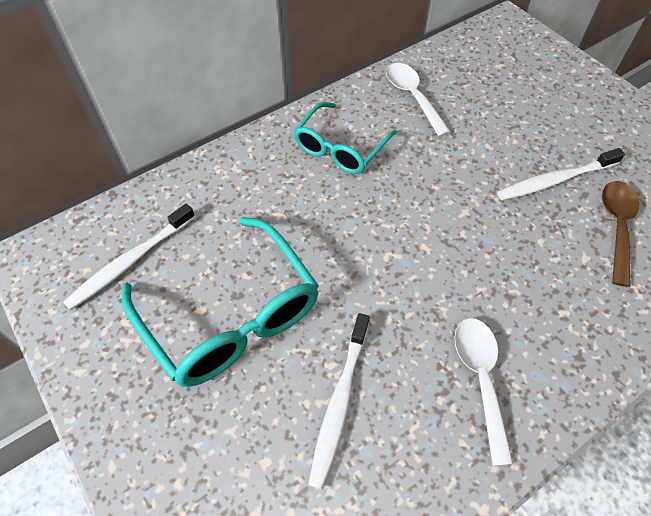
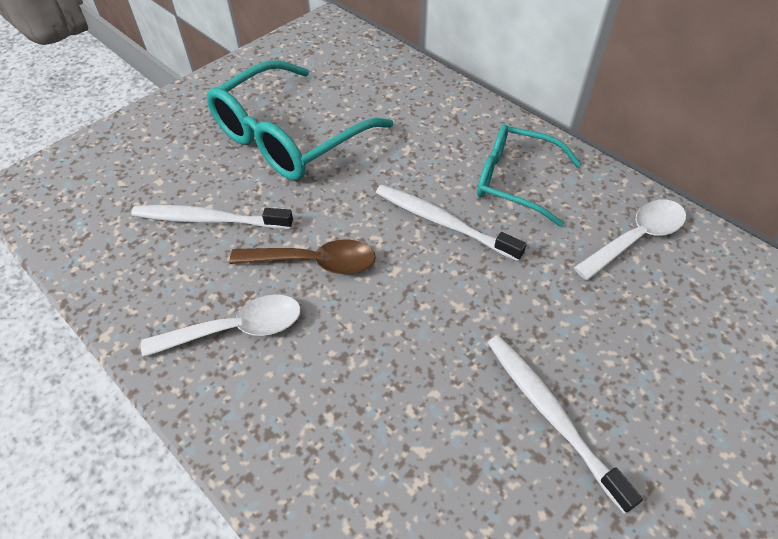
camera: 80 degrees right, 5 degrees down
white toothbrush [63,204,195,310] -> white toothbrush moved to [376,185,527,261]
brown spoon [602,181,639,287] -> brown spoon moved to [229,239,376,274]

